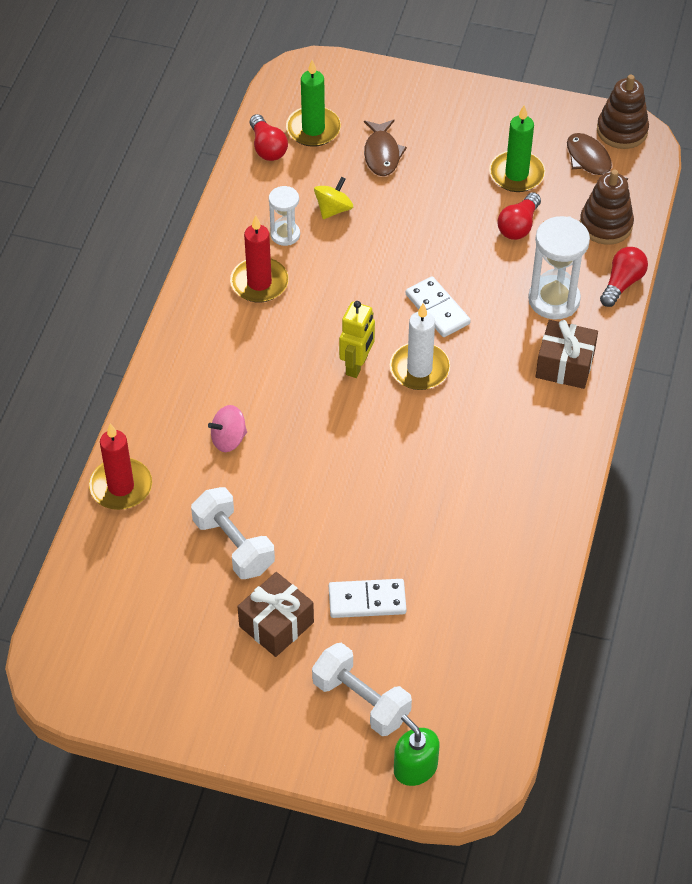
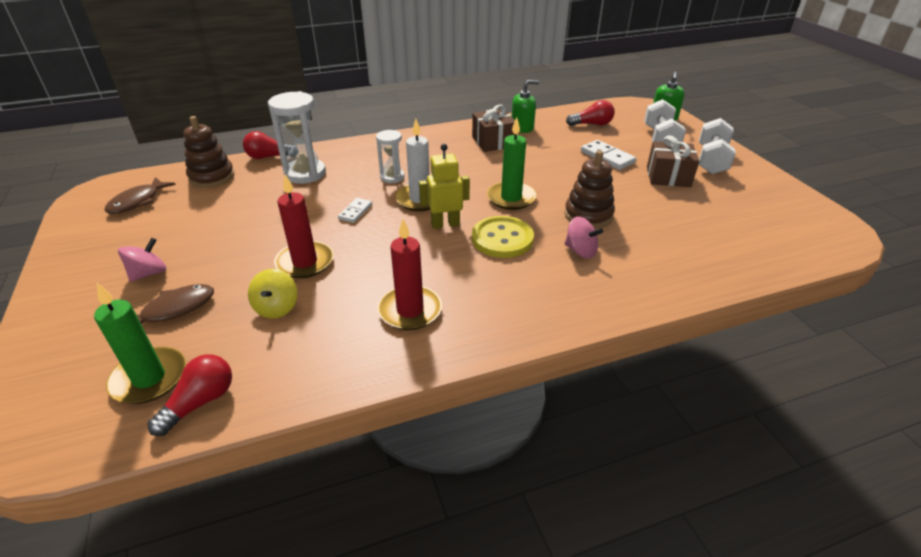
camera: 125 degrees left, 15 degrees down
red candle [89,423,152,510] -> red candle moved to [274,174,334,278]
white dumbbell [191,487,275,579] -> white dumbbell moved to [699,118,736,174]
white hourglass [269,186,300,246] -> white hourglass moved to [376,130,405,183]
yellow spinning top [314,177,353,219] -> yellow spinning top turned 90 degrees counterclockwise [248,269,297,319]
white domino [406,276,471,337] -> white domino [338,198,372,223], size x0.63
green candle [489,105,545,192] -> green candle moved to [487,117,537,210]
red light bulb [497,192,541,240] -> red light bulb moved to [566,100,615,126]
brown gift [536,320,598,389] -> brown gift moved to [472,105,515,152]
brown stacking toy [597,75,649,149] -> brown stacking toy moved to [565,150,615,228]
none -> pink spinning top [118,238,166,282]
none -> yellow button [472,216,534,258]
none -> green soap dispenser [511,80,539,133]

